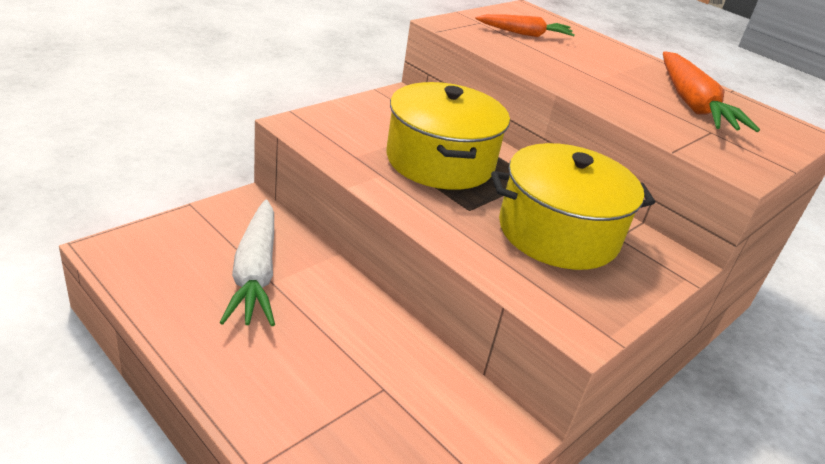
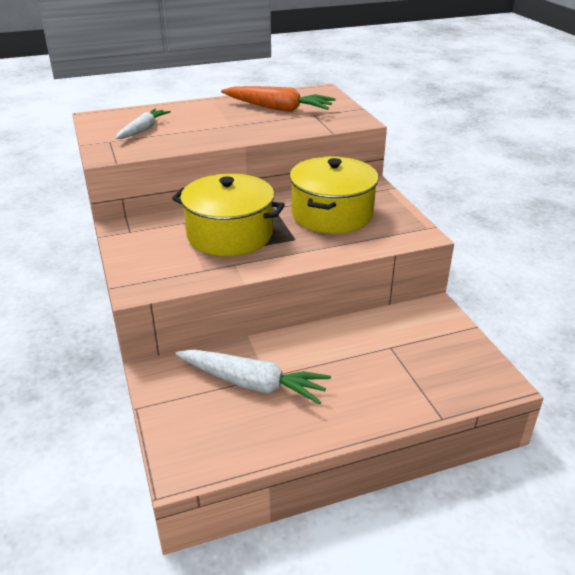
camera: 60 degrees left, 0 degrees up
orange carrot [475,14,575,37] -> white carrot [116,109,171,139]

